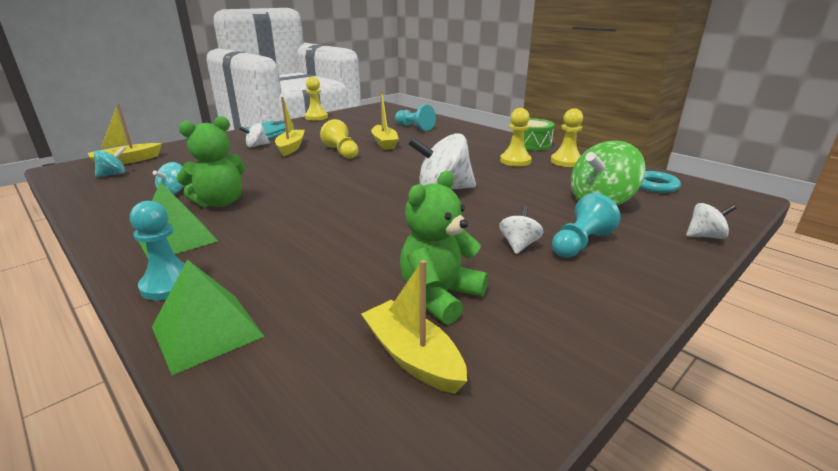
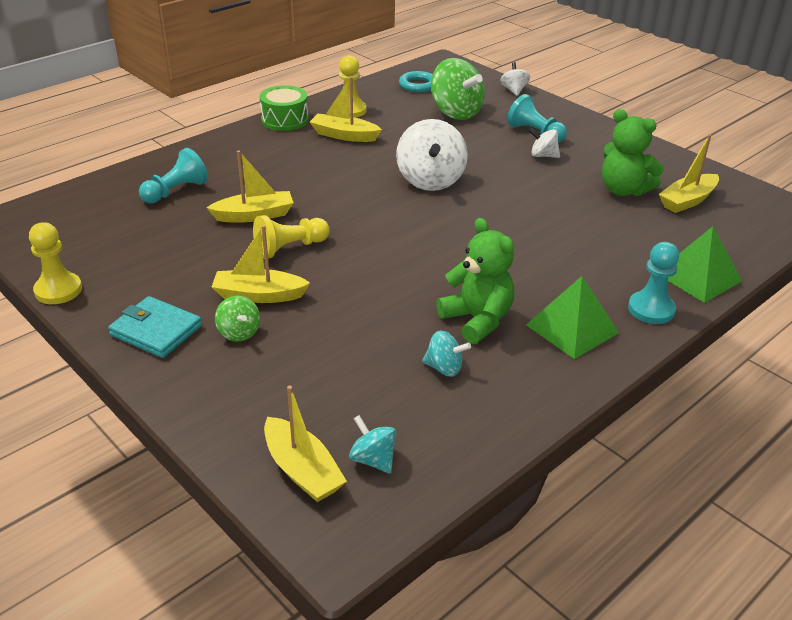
camera: 90 degrees left, 10 degrees up
white spinning top [239,123,270,148] -> green spinning top [215,296,260,342]
yellow pawn [500,108,532,166] -> yellow boat [310,77,382,142]

